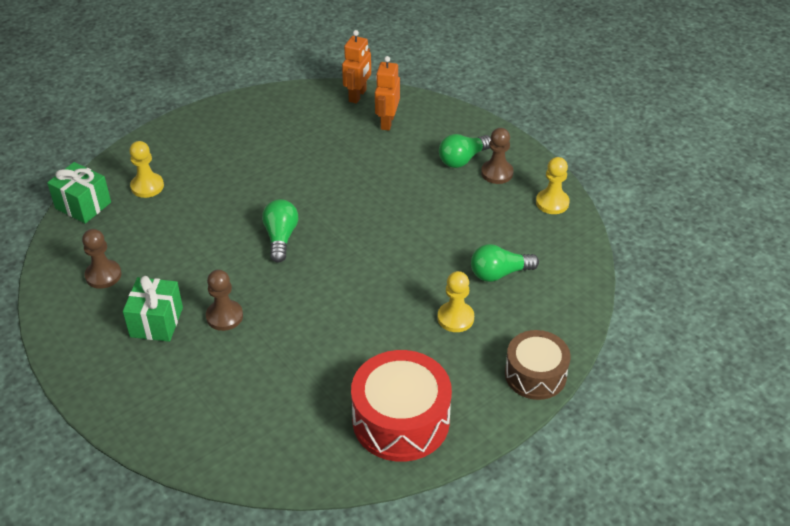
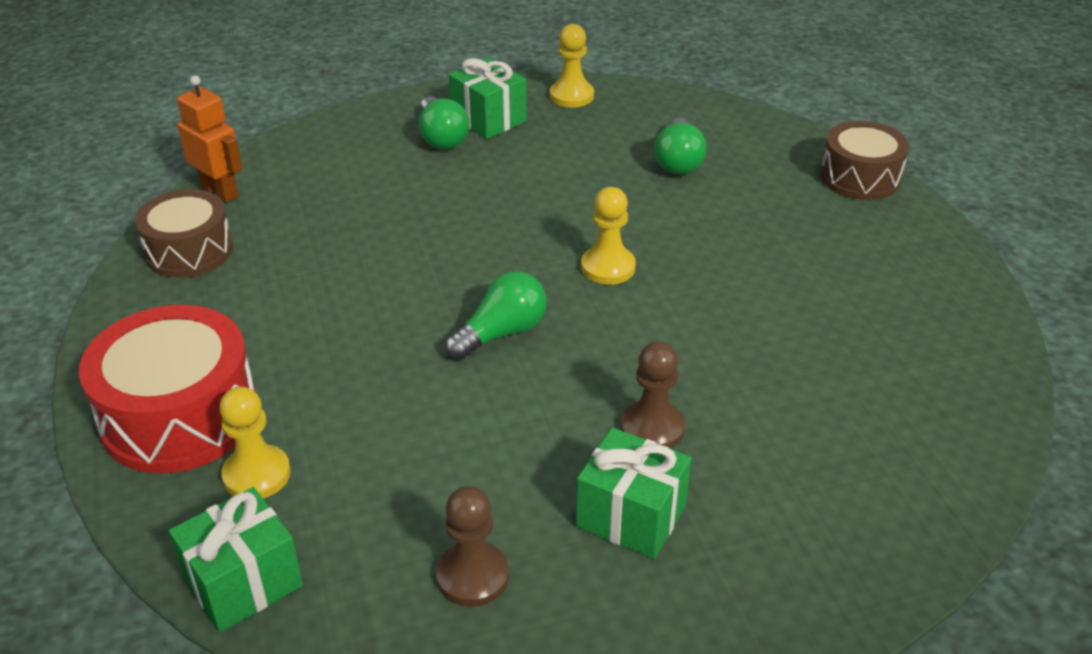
camera: 70 degrees left, 5 degrees down
green light bulb [262,199,298,263] -> green light bulb turned 120 degrees clockwise [445,271,547,360]
red drum [351,350,452,462] -> red drum moved to [79,305,255,473]
orange robot [375,56,400,131] -> none
yellow pawn [438,271,474,332] -> yellow pawn moved to [581,187,636,285]
brown pawn [481,128,514,184] -> green gift [449,58,527,139]
none -> brown drum [135,189,233,278]

